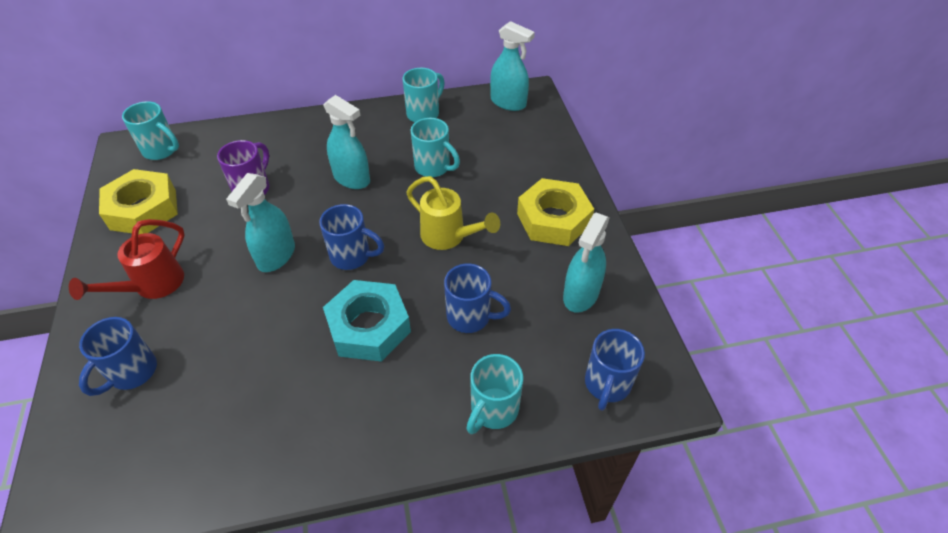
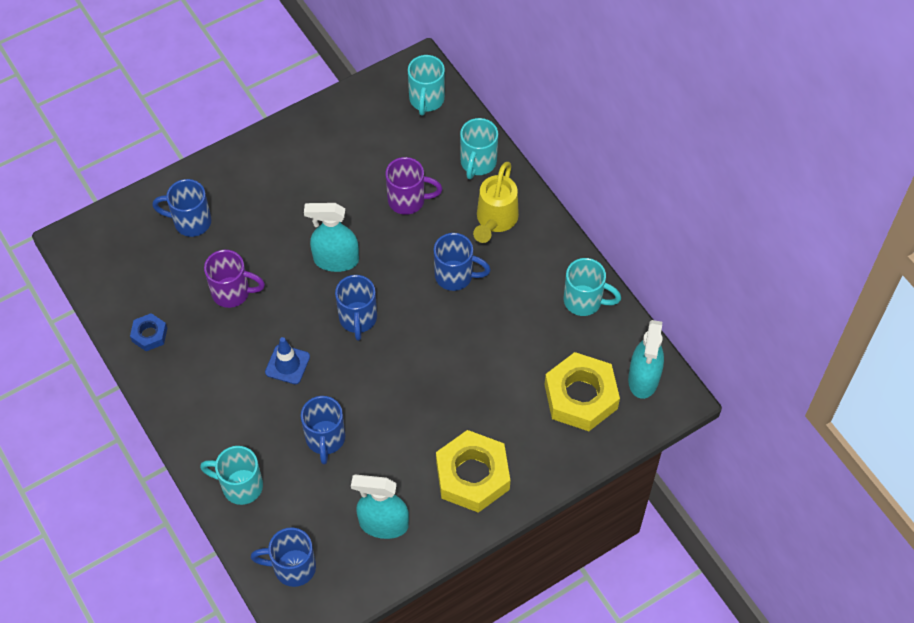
camera: 70 degrees right, 10 degrees up
red watering can [69,219,185,300] -> none
yellow nut [99,169,178,234] -> yellow nut moved to [544,352,620,431]
turquoise spray bottle [323,95,370,189] -> blue mug [434,233,491,291]
turquoise nut [323,280,411,362] -> blue traffic cone [265,337,310,384]
yellow watering can [406,176,500,250] -> yellow watering can moved to [473,162,519,243]
turquoise mug [411,118,460,177] -> turquoise mug moved to [460,118,498,179]
none -> blue nut [130,313,167,351]
none -> purple mug [204,250,265,308]

